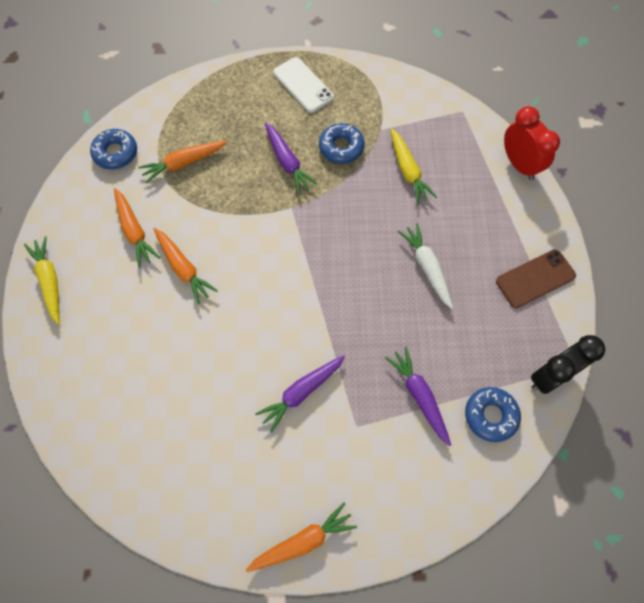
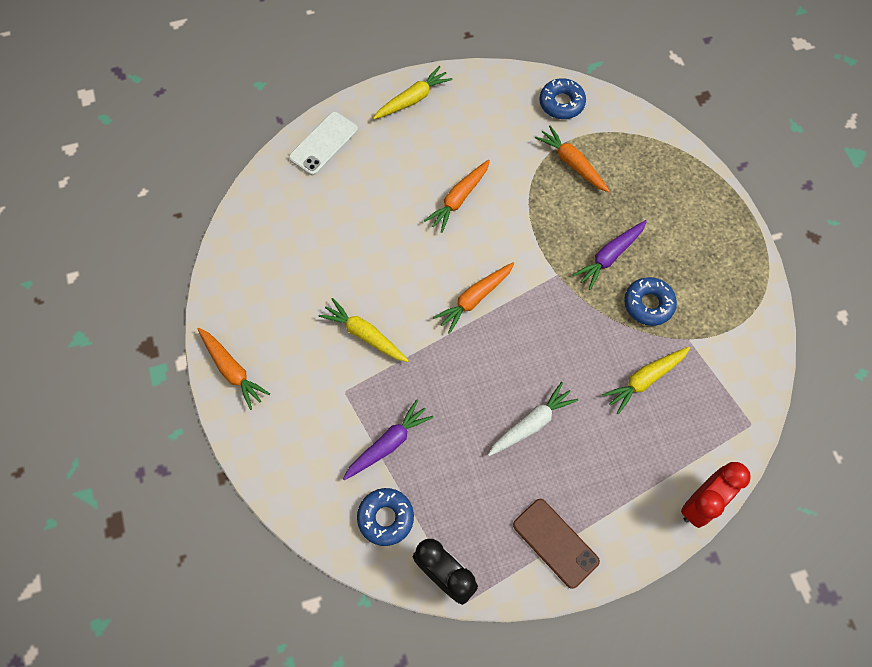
camera: 75 degrees right, 0 degrees up
orange carrot [114,188,160,268] -> orange carrot moved to [433,262,514,334]
purple carrot [255,355,345,433] -> yellow carrot [318,298,409,362]
white phone [273,57,334,113] -> white phone moved to [289,112,358,175]

